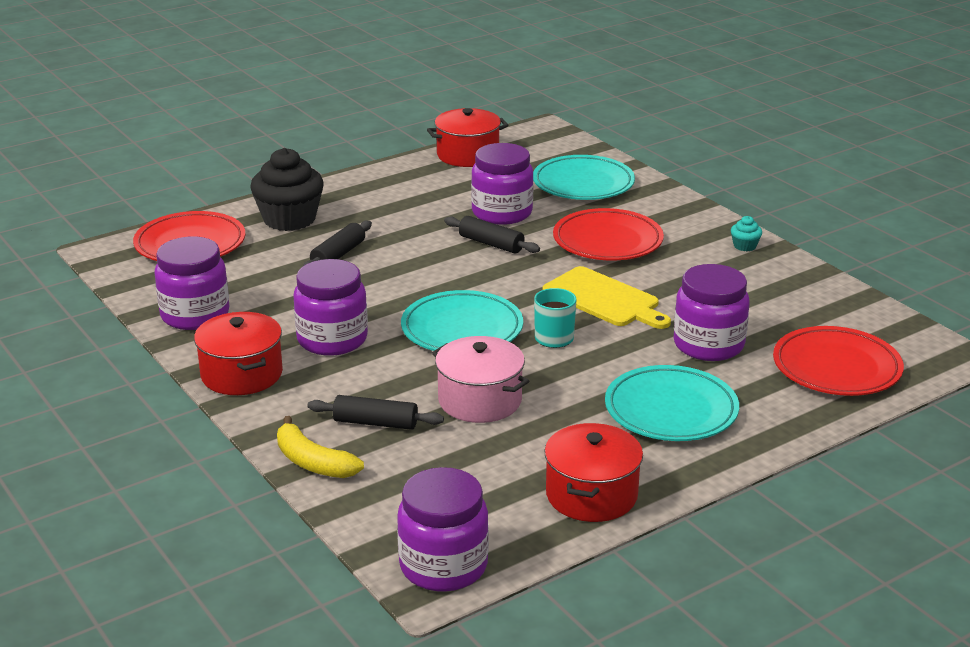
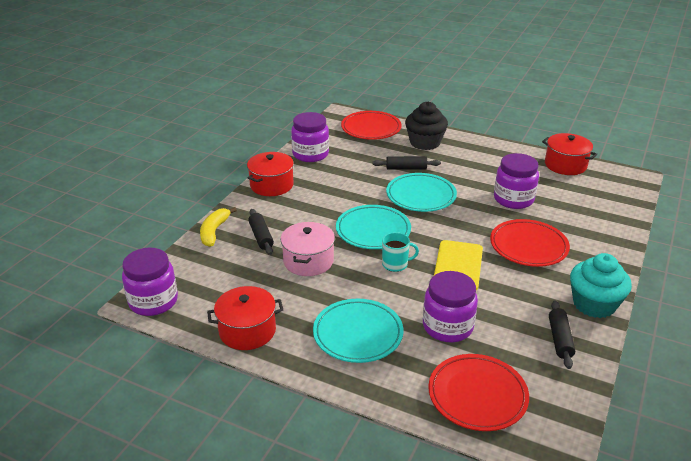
camera: 60 degrees right, 5 degrees up
purple jar [293,259,368,356] -> none
black rolling pin [444,216,540,253] -> black rolling pin moved to [549,301,575,369]
turquoise plate [533,155,635,200] -> turquoise plate moved to [386,173,457,212]
turquoise cupcake [731,216,762,251] -> turquoise cupcake [570,253,632,318], size x2.38

